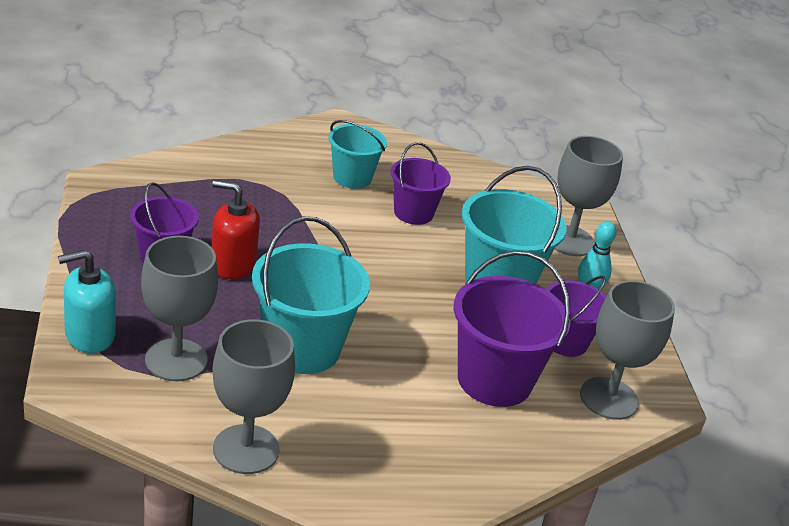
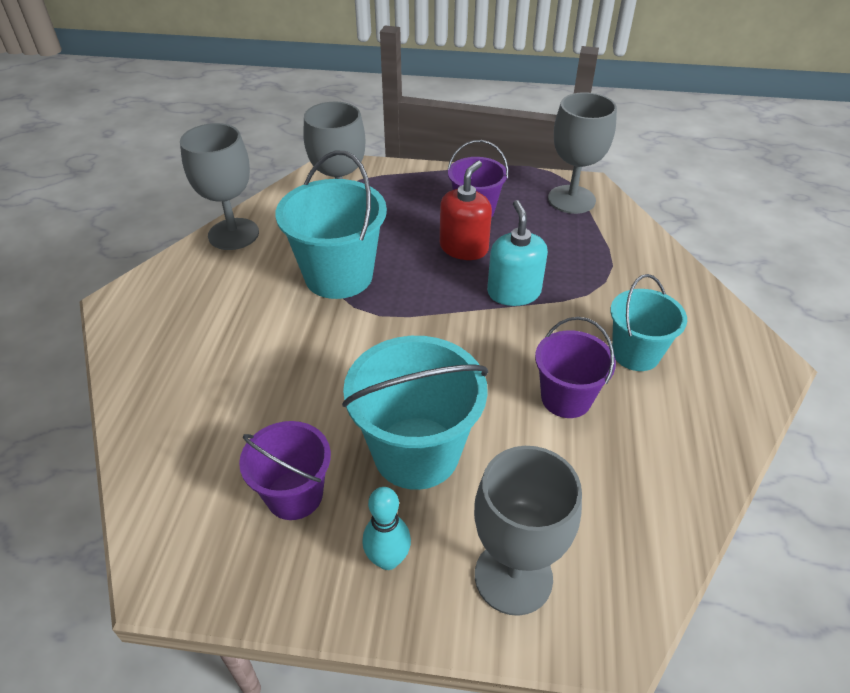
camera: 110 degrees right, 10 degrees up
turquoise soap dispenser [58,250,116,353] -> turquoise soap dispenser moved to [487,200,548,306]
purple bucket [454,251,570,407] -> none
grey goblet [580,280,675,420] -> grey goblet moved to [548,92,617,214]

